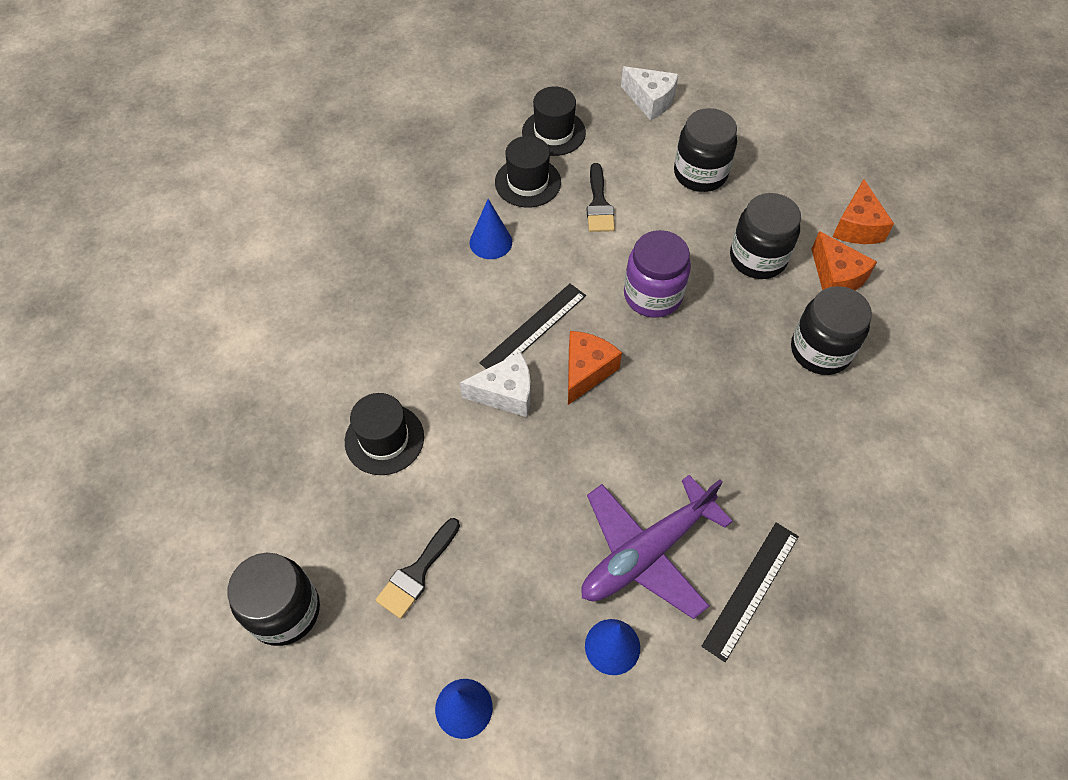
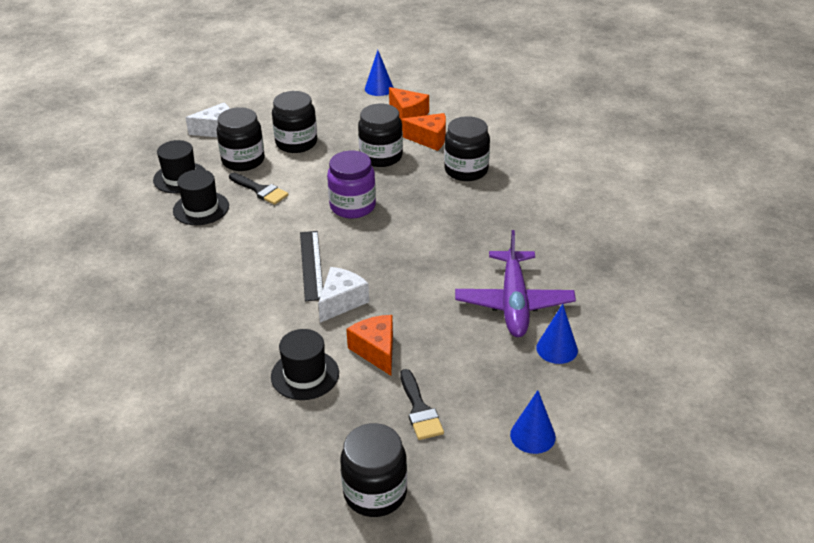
camera: 50 degrees left, 20 degrees down
blue cone [470,199,512,259] -> blue cone moved to [365,50,394,96]
orange cheese [568,331,622,405] -> orange cheese moved to [346,315,393,376]
black ruler [701,523,799,662] -> none
none -> black jar [217,107,265,171]

